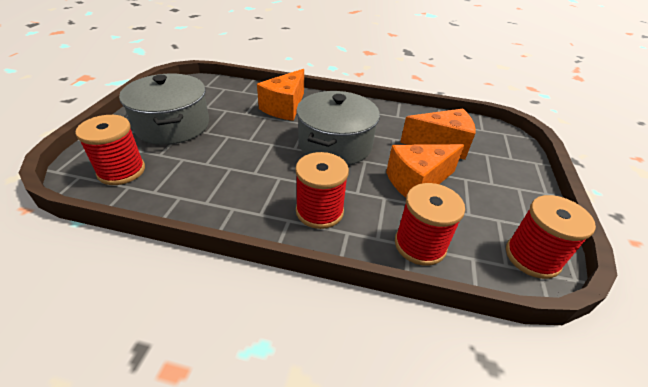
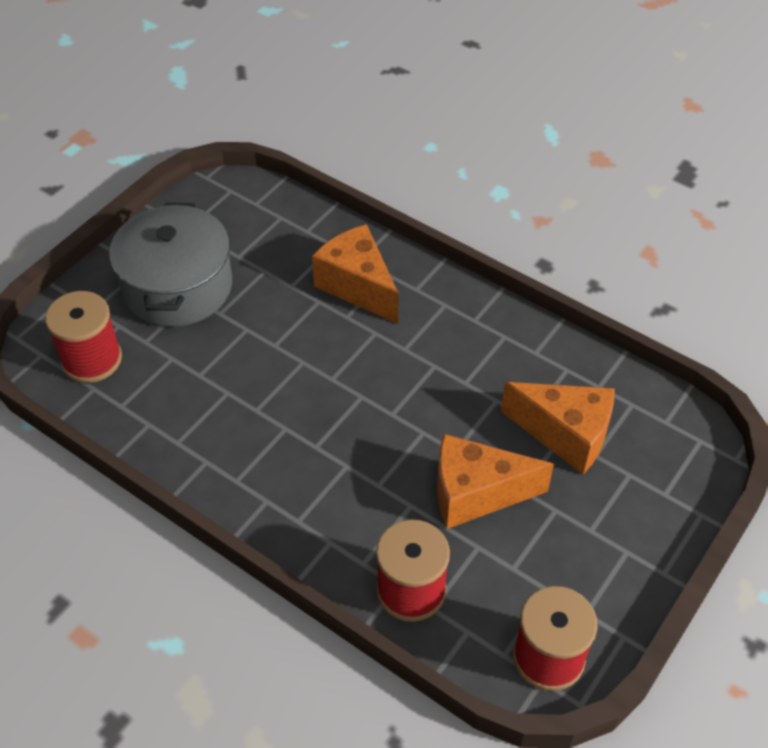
camera: 25 degrees right, 10 degrees up
orange cheese [257,69,304,121] -> orange cheese turned 90 degrees clockwise [312,224,399,324]
red spool [295,152,349,229] -> none
grey pot [296,91,380,165] -> none

